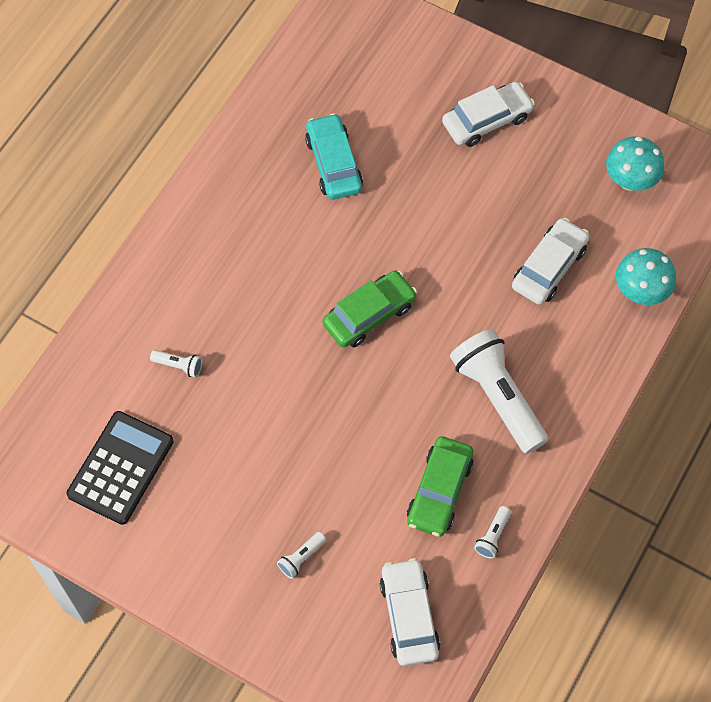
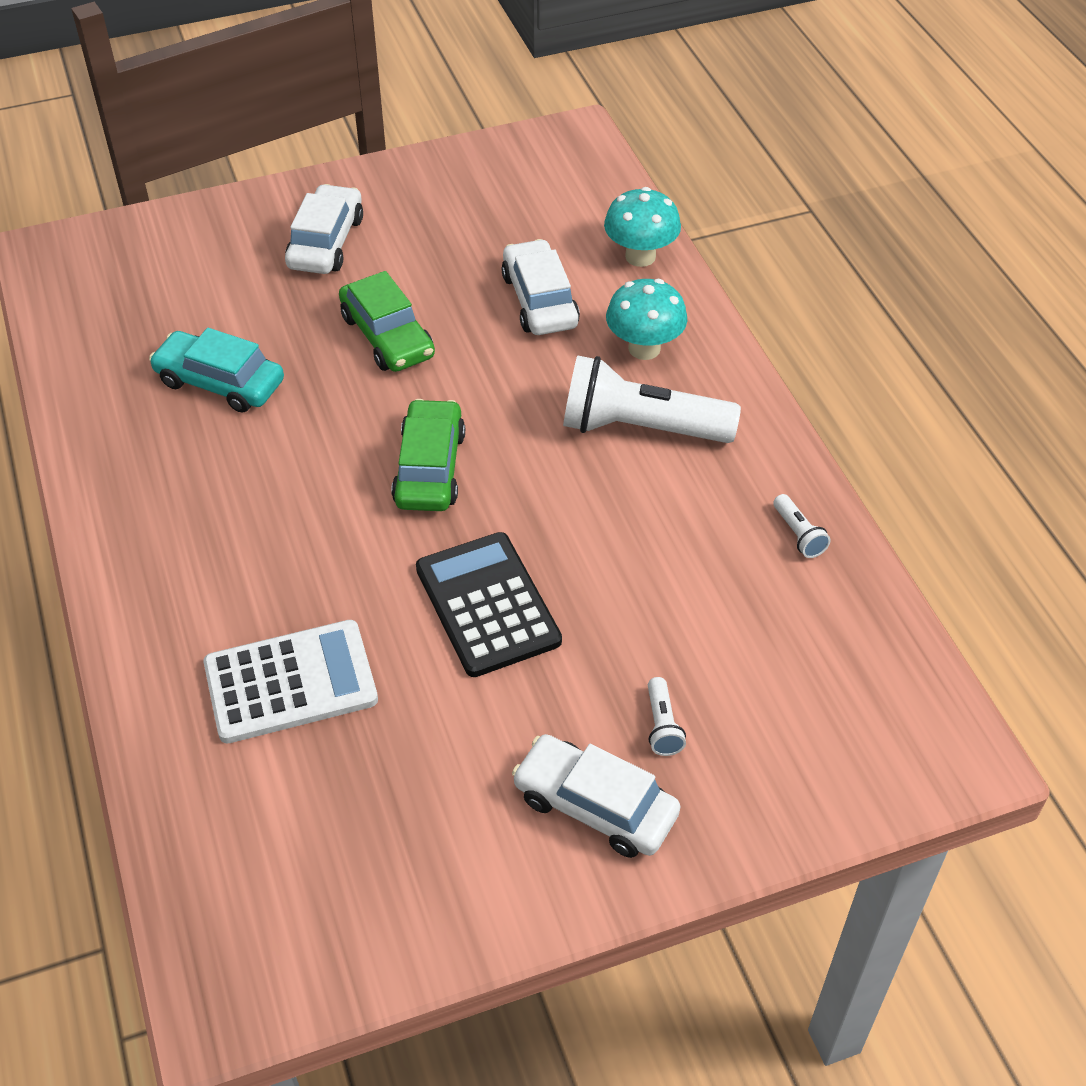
camera: 50 degrees left, 15 degrees down
black calculator [66,411,173,525] -> black calculator moved to [416,532,562,677]
white flashlight [150,350,202,377] -> white calculator [203,620,378,744]
white car [379,558,440,666] -> white car moved to [512,734,681,858]
green car [407,436,474,537] -> green car moved to [339,271,435,372]
turquoise mushroom [606,136,665,191] -> turquoise mushroom moved to [606,279,687,360]

